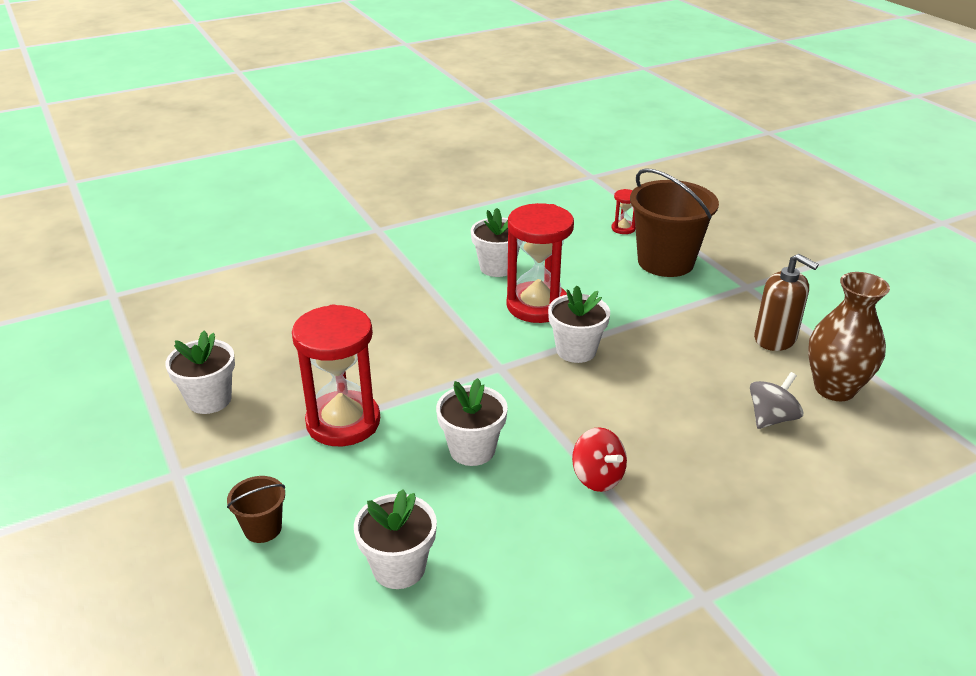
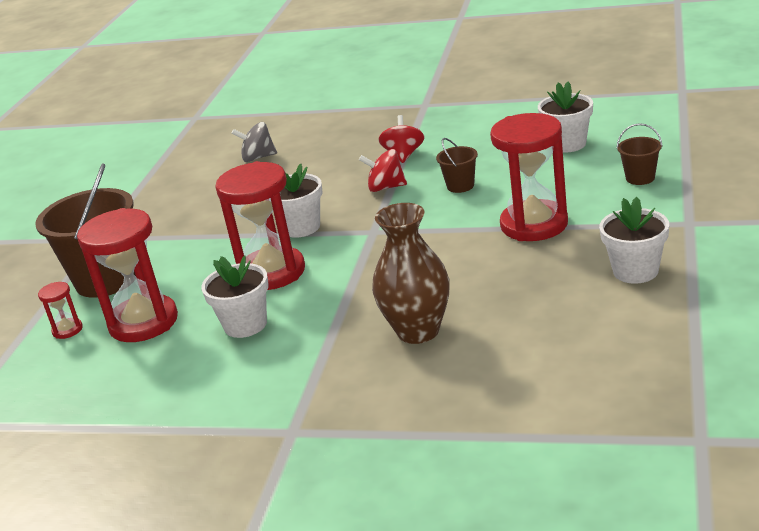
camera: 135 degrees left, 5 degrees down
white flower pot [436,378,508,466] -> brown bucket [436,138,478,193]
brown soap dispenser [754,254,819,351] -> none
brown vase [808,272,890,401] -> brown vase moved to [372,203,450,344]
none -> red hourglass [77,208,178,342]
none -> red spinning top [359,149,407,192]

